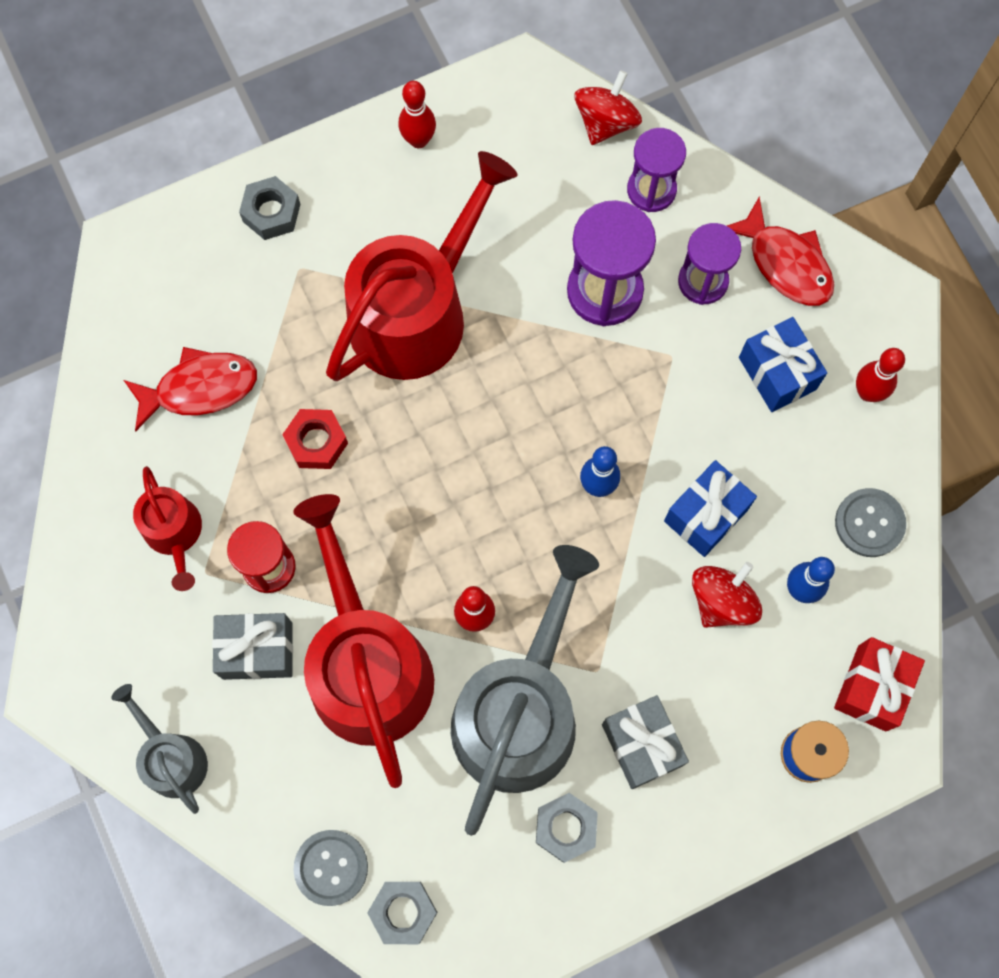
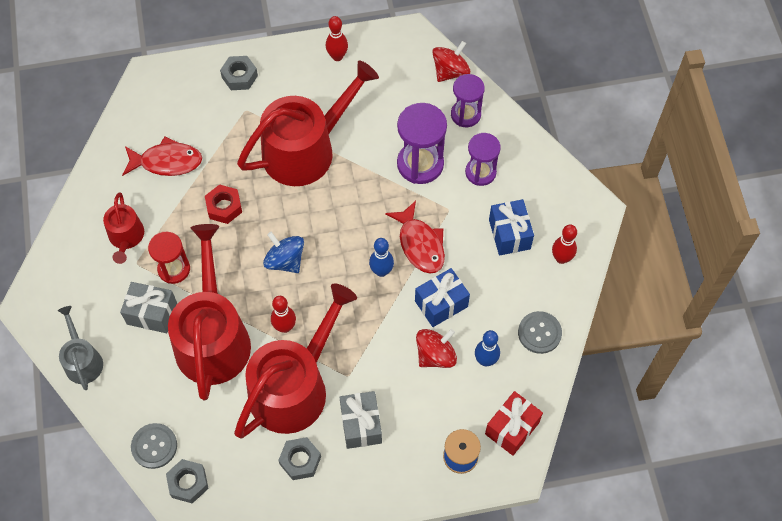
camera: 15 degrees right, 10 degrees down
grey watering can [451,545,599,836] -> red watering can [234,283,357,438]
red fish [727,197,834,306] -> red fish moved to [385,201,445,274]
none -> blue spinning top [263,232,304,273]

